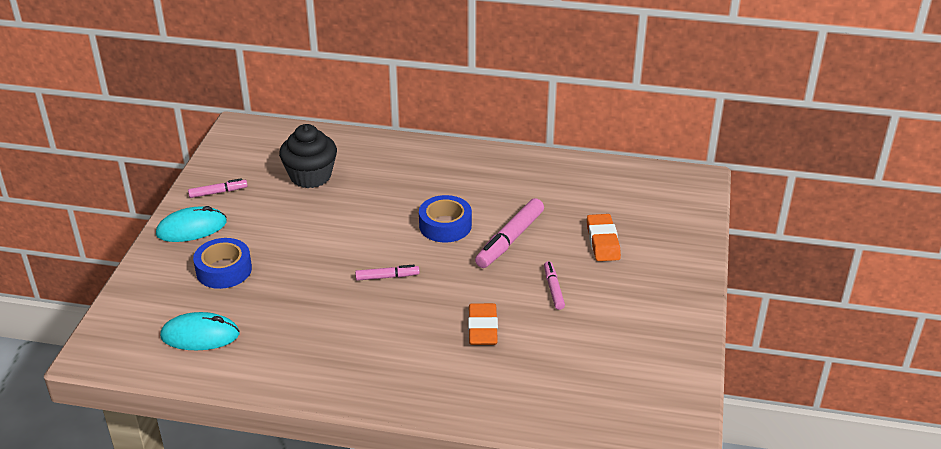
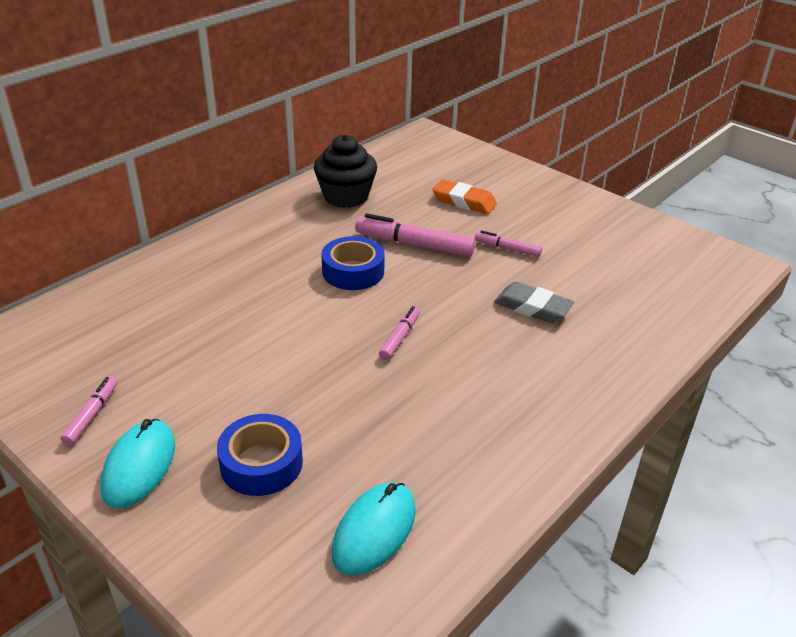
camera: 60 degrees left, 0 degrees up
black cupcake [279,124,337,188] -> black cupcake moved to [314,135,377,208]
orange eraser [468,303,498,345] -> grey eraser [494,282,574,323]
pink marker [475,198,544,268] -> pink marker turned 135 degrees clockwise [355,213,475,257]

